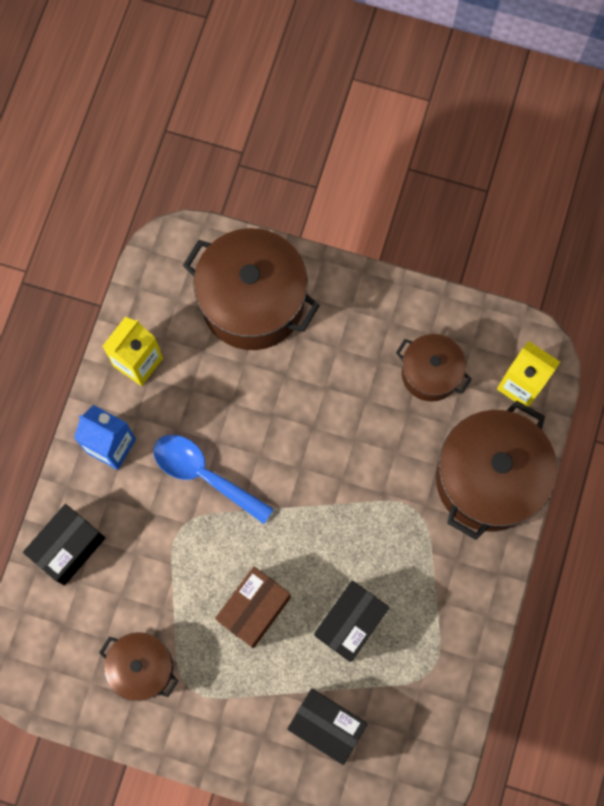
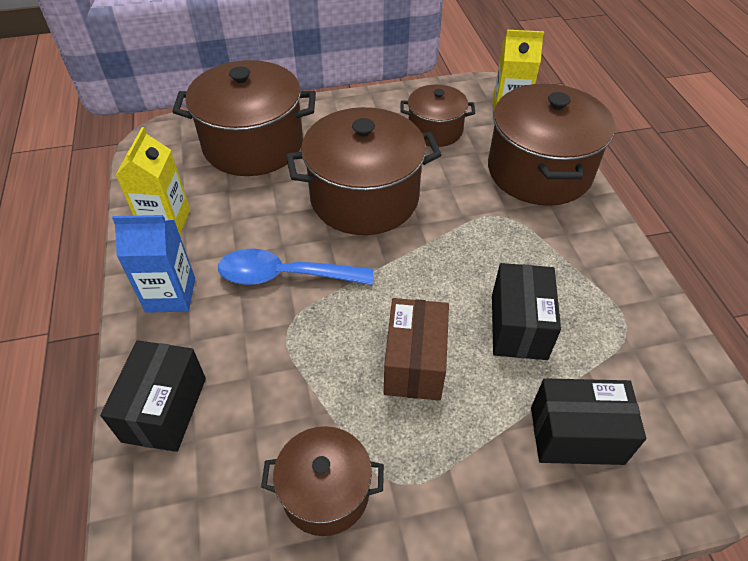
camera: 30 degrees left, 25 degrees down
none -> brown pot [286,107,442,235]

